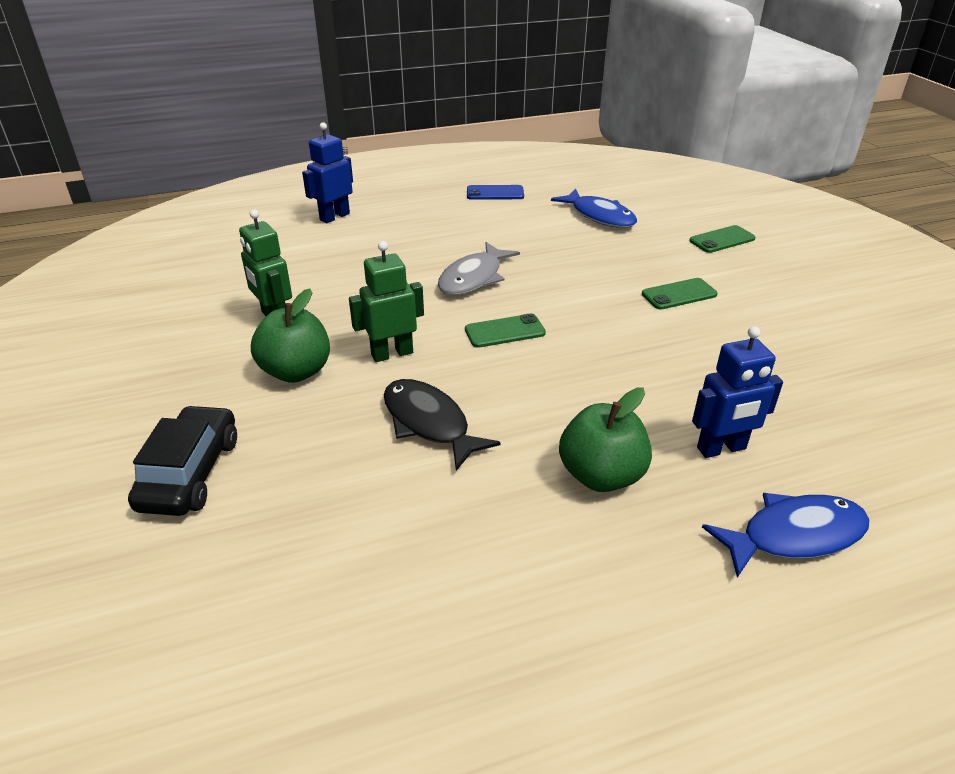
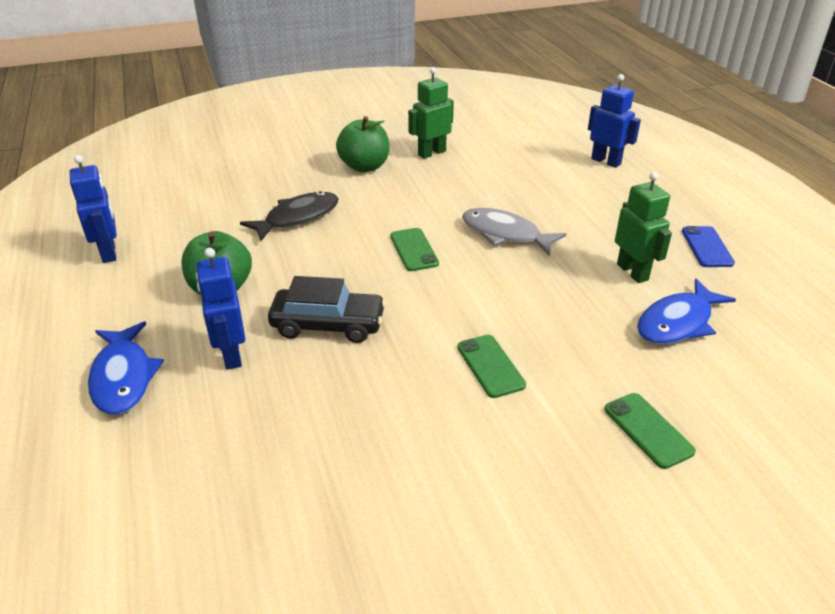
camera: 90 degrees right, 0 degrees up
black car [128,405,237,516] -> black car moved to [268,276,386,343]
green robot [349,241,424,362] -> green robot moved to [615,172,672,283]
none -> blue robot [70,155,117,263]

